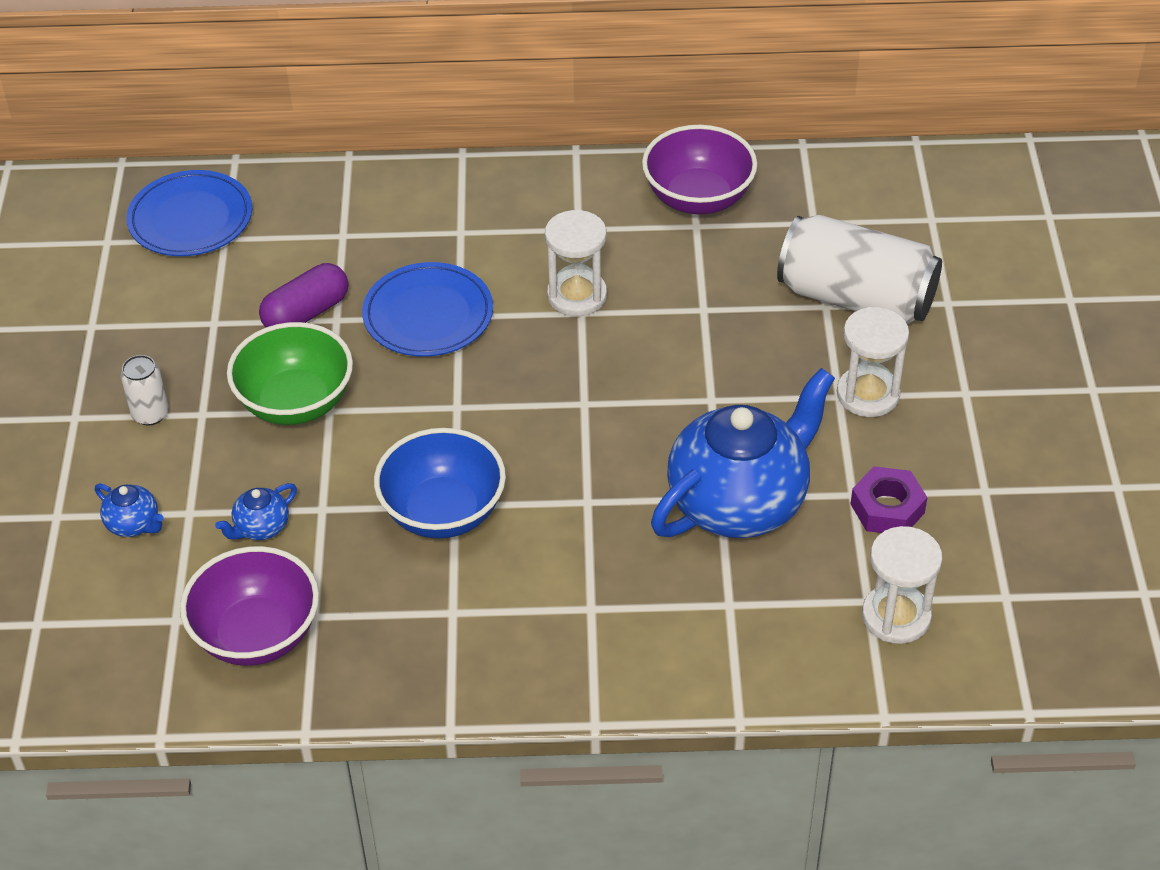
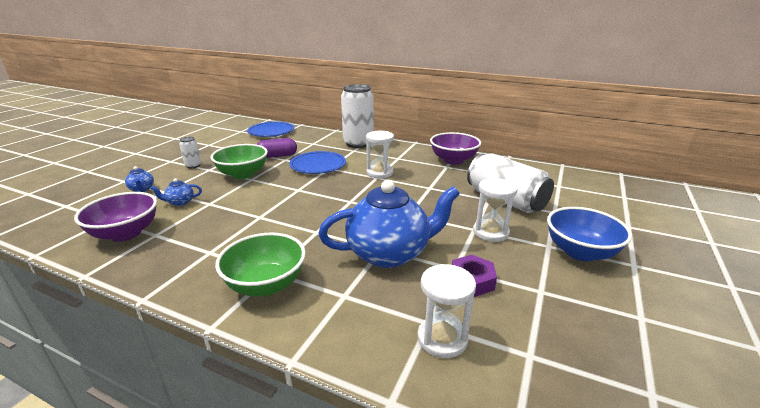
camera: 25 degrees right, 20 degrees down
blue bowl [374,428,506,539] -> blue bowl moved to [547,207,632,261]
none -> green bowl [215,233,306,297]
none -> white can [341,84,374,148]

